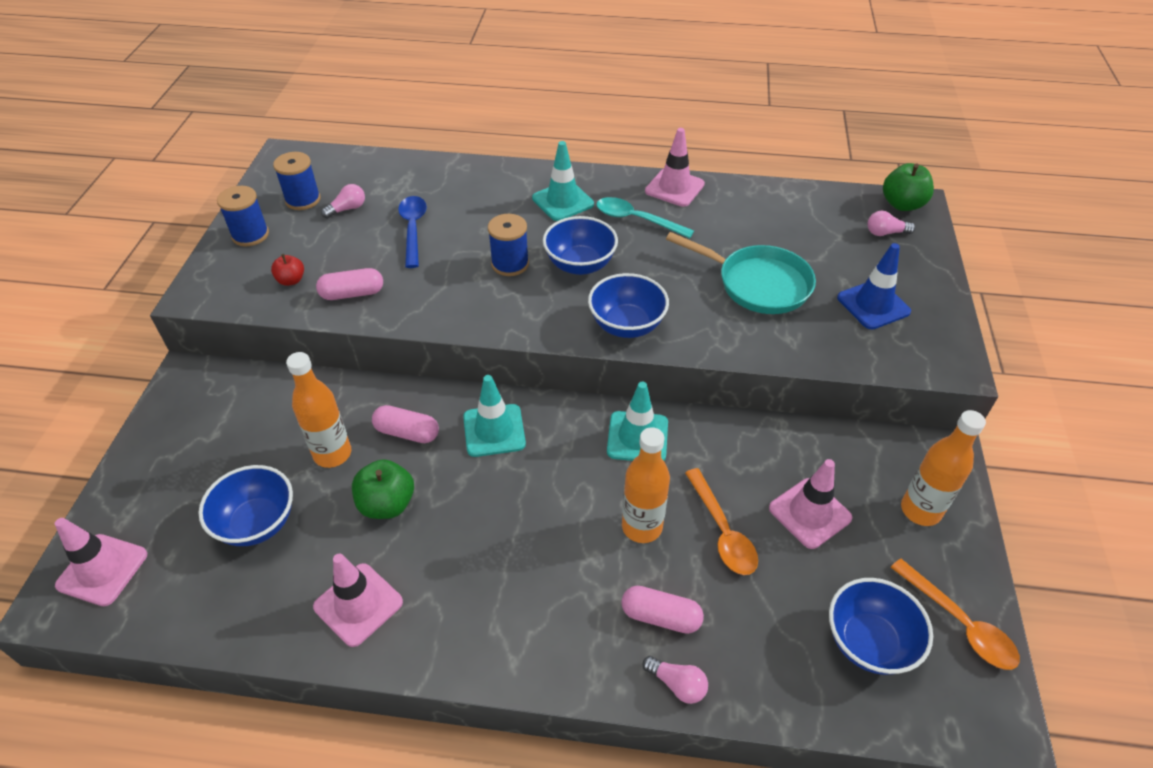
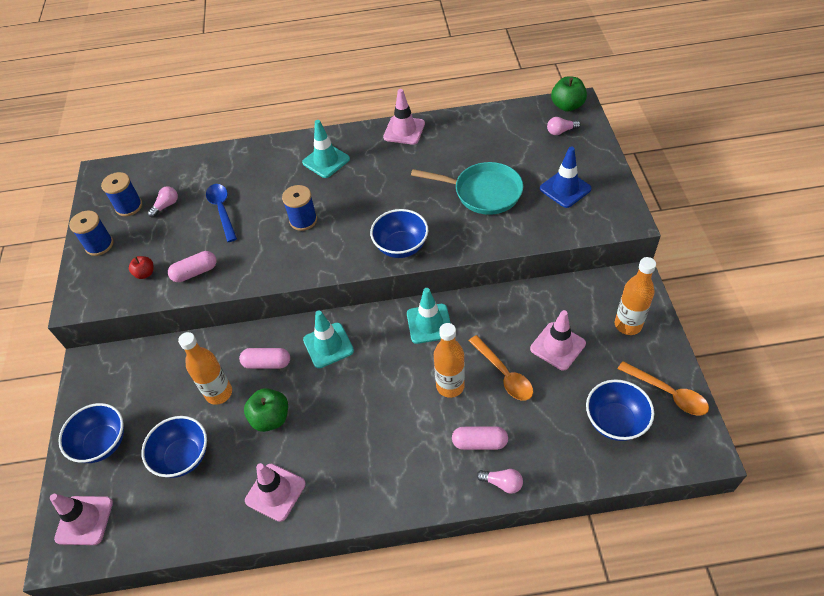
camera: 10 degrees left, 5 degrees up
blue bowl [543,216,618,275] -> blue bowl moved to [58,403,124,463]
turquoise spoon [597,197,694,238] -> none

